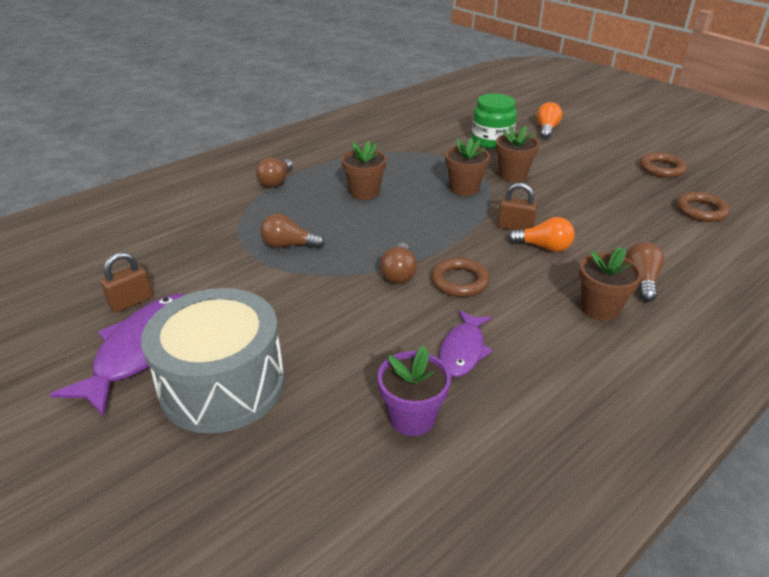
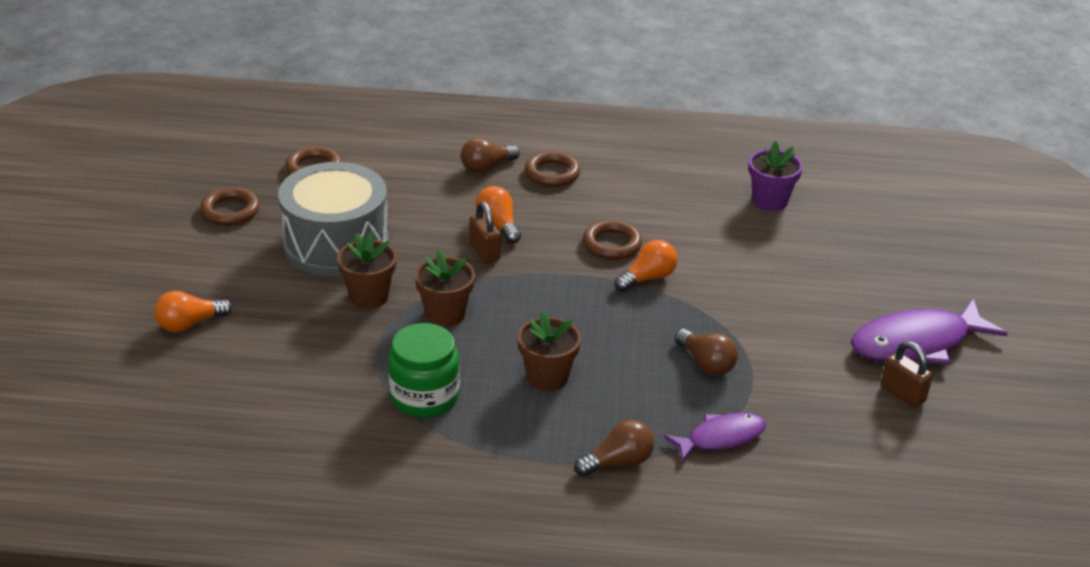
camera: 135 degrees left, 0 degrees up
brown padlock [100,252,153,313] -> brown padlock turned 45 degrees clockwise [881,341,933,408]
grey drum [141,288,285,434] -> grey drum moved to [278,162,389,276]
brown light bulb [380,242,417,284] -> orange light bulb [615,240,677,292]
purple fish [439,310,493,377] -> purple fish moved to [664,412,766,462]
green jar [472,94,517,149] -> green jar moved to [388,323,460,417]
brown flower pot [579,247,642,321] -> brown ring [525,151,580,187]

